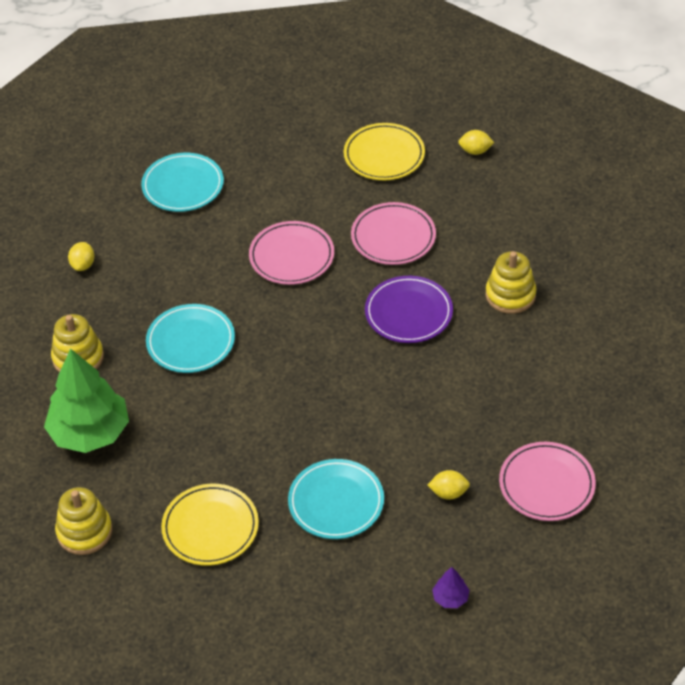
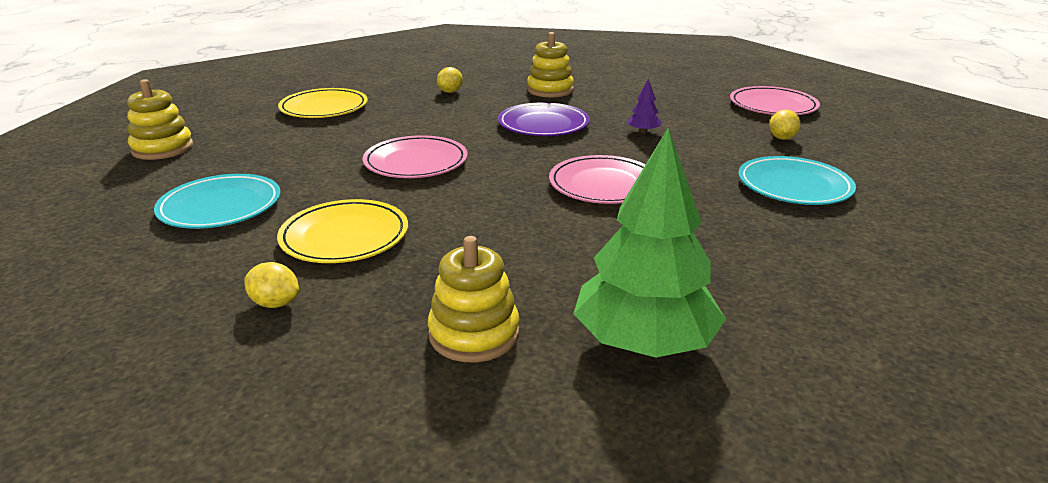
camera: 75 degrees left, 20 degrees down
yellow stacking toy [55,487,112,555] -> yellow stacking toy moved to [127,79,193,160]
turquoise plate [146,304,235,373] -> none
yellow plate [161,484,259,566] -> yellow plate moved to [277,199,408,263]
pink plate [351,202,436,265] -> pink plate moved to [549,155,646,204]
purple tree [432,567,470,608] -> purple tree moved to [627,79,662,133]
yellow lemon [458,130,494,155] -> yellow lemon moved to [437,67,463,93]

